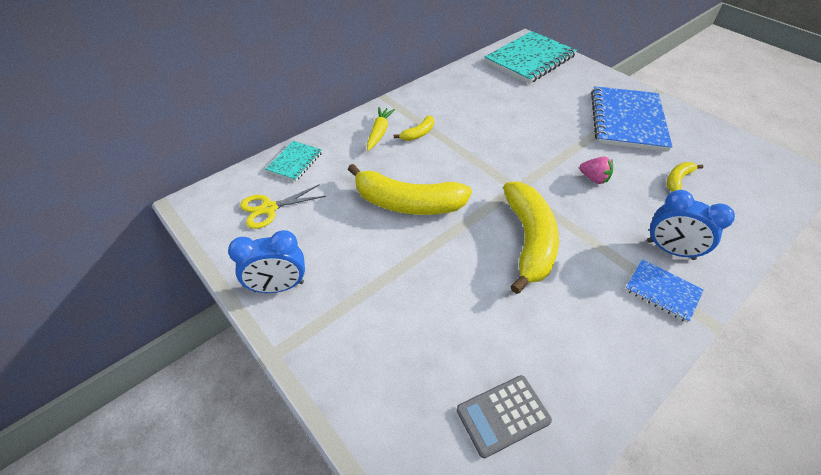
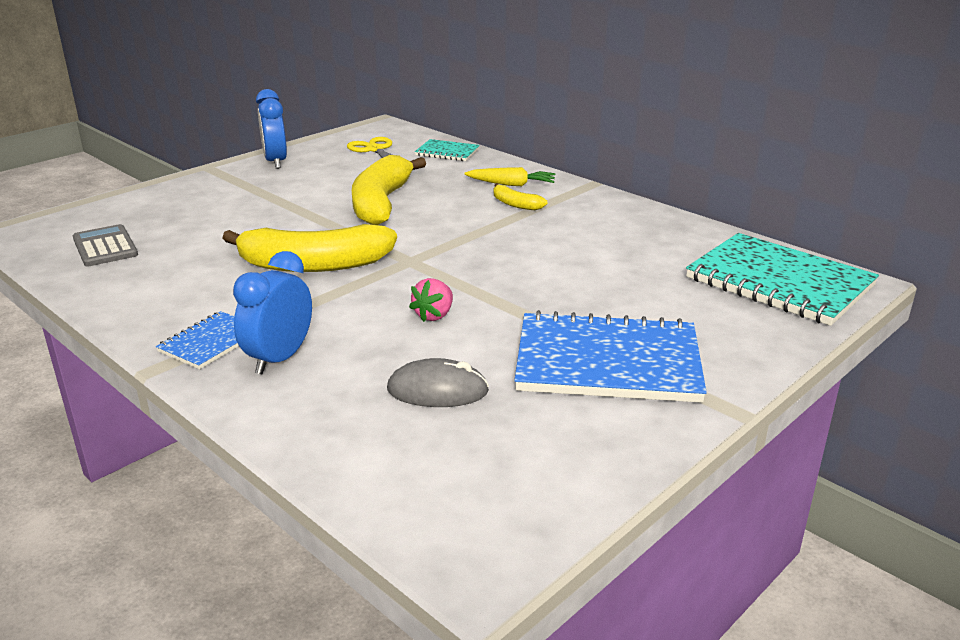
camera: 85 degrees right, 20 degrees down
yellow banana [667,162,703,192] -> grey mouse [387,358,489,407]

